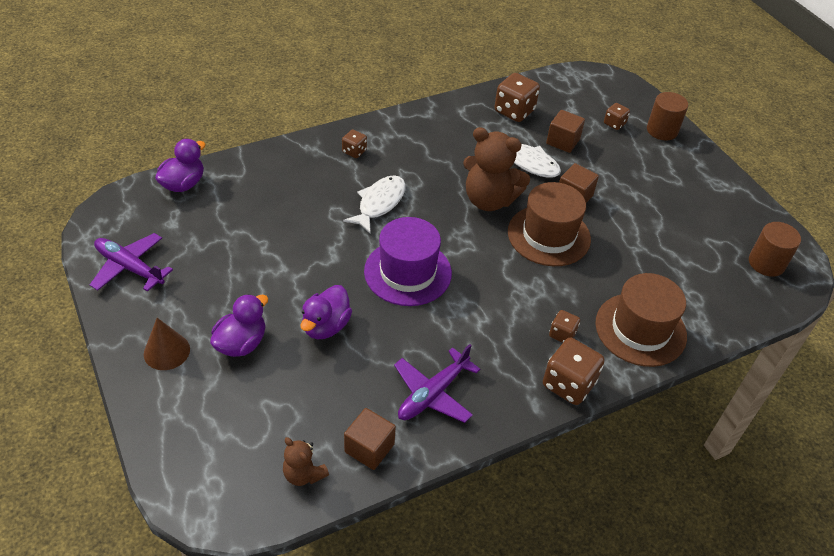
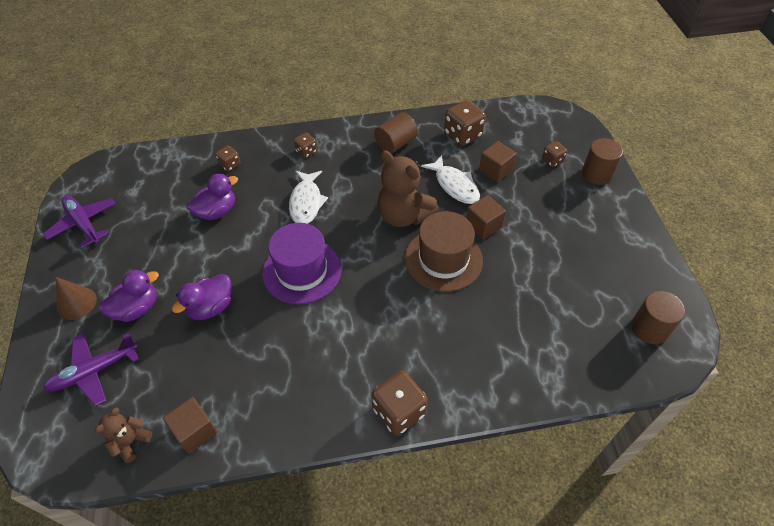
camera: 20 degrees right, 5 degrees up
purple duck [155,139,206,192] -> purple duck moved to [187,174,238,220]
brown teddy bear [283,437,329,486] -> brown teddy bear turned 60 degrees clockwise [95,408,152,463]
white fish [343,175,406,234] -> white fish turned 135 degrees clockwise [289,171,328,224]
purple plane [394,344,481,423] -> purple plane moved to [43,333,139,406]
brown dice [549,310,580,343] -> brown dice moved to [215,145,241,172]
brown hat [595,273,687,367] -> none
none -> brown cylinder [374,112,418,154]

